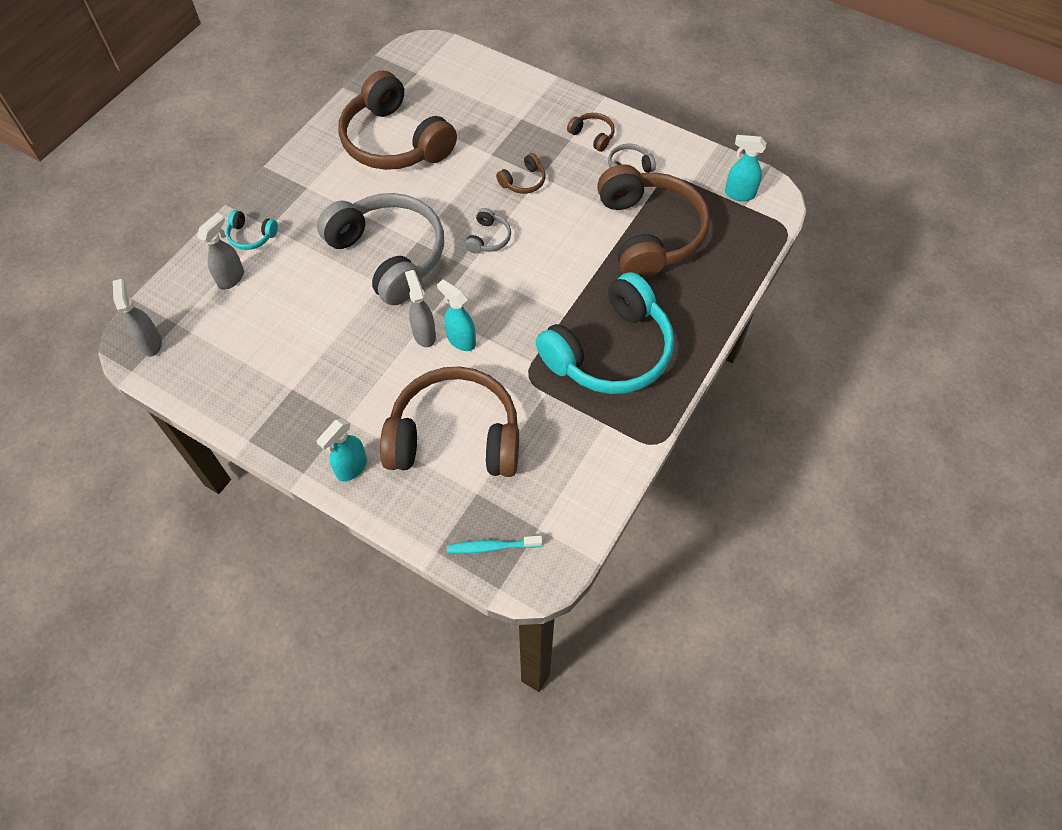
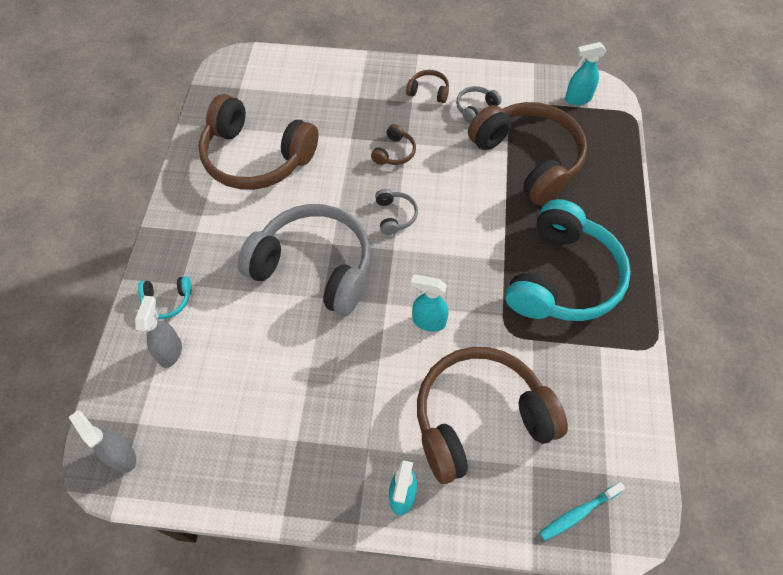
camera: 25 degrees left, 0 degrees up
grey spray bottle [405,270,436,347] -> none

